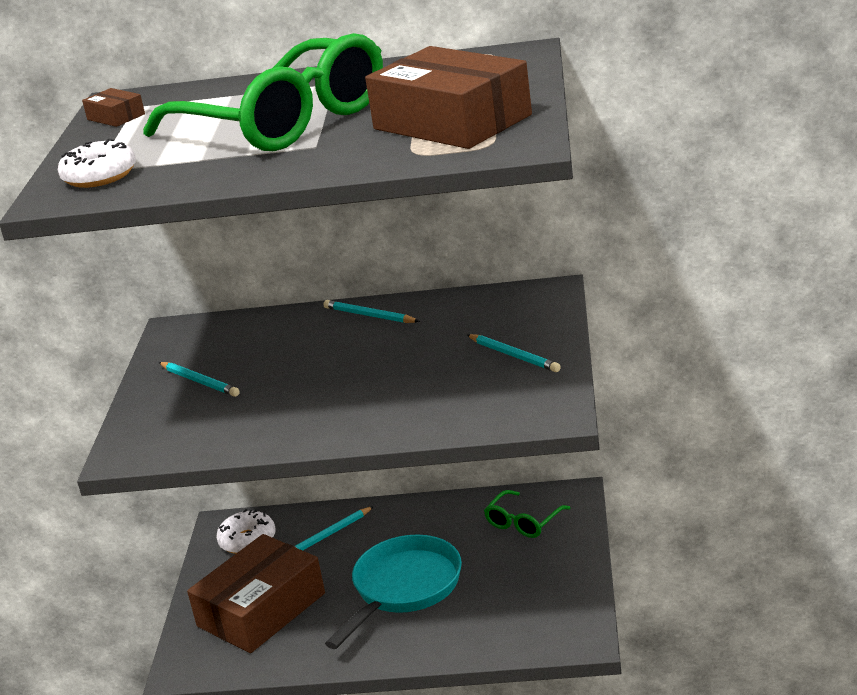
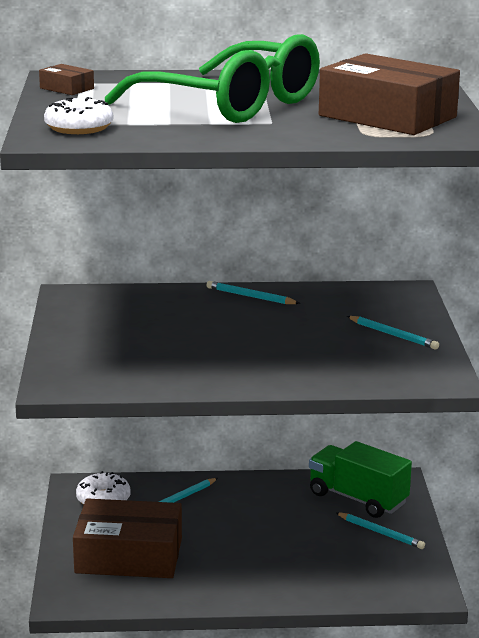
camera: 10 degrees left, 5 degrees down
turquoise pencil [159,362,240,397] -> turquoise pencil moved to [335,512,425,549]
brown box [187,534,325,653] -> brown box turned 60 degrees clockwise [73,498,182,578]
turquoise pan [325,535,462,649] -> none
green glasses [484,490,570,538] -> green truck [309,441,412,518]

